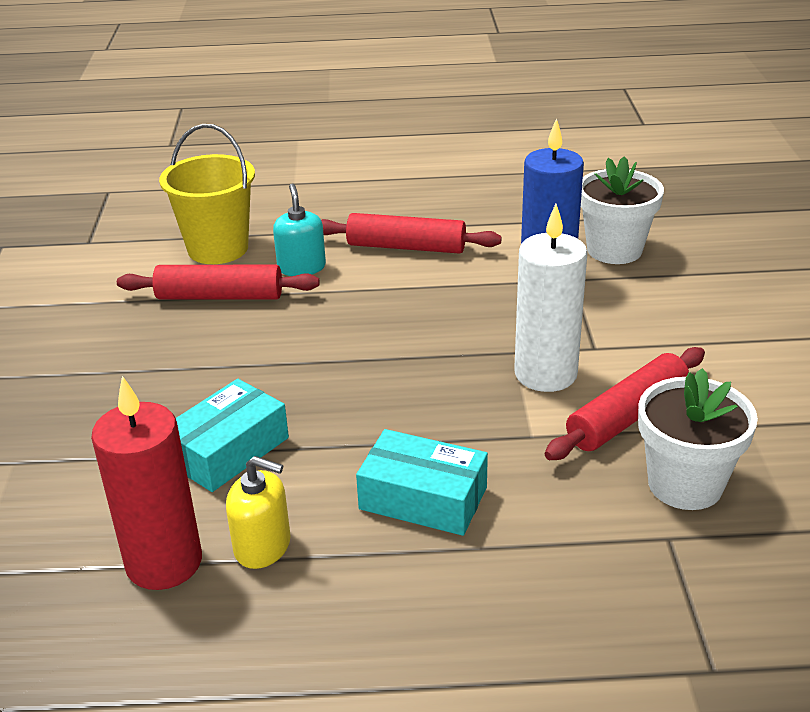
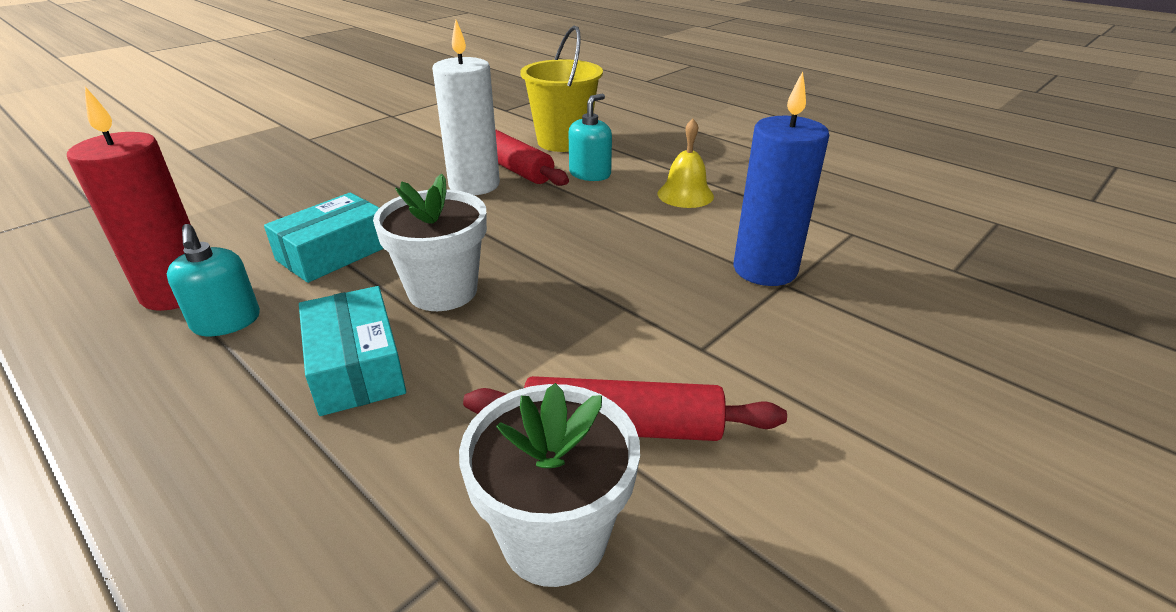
camera: 45 degrees right, 0 degrees up
turquoise box [176,379,289,492] -> turquoise box turned 45 degrees counterclockwise [264,193,384,283]
yellow soap dispenser [226,456,291,569] -> turquoise soap dispenser [167,224,260,336]
red rolling pin [321,213,502,254] -> yellow bell [657,119,714,208]
white candle [514,204,588,392] -> white candle moved to [432,20,500,195]
white flower pot [581,156,664,264] -> white flower pot moved to [373,173,487,311]

